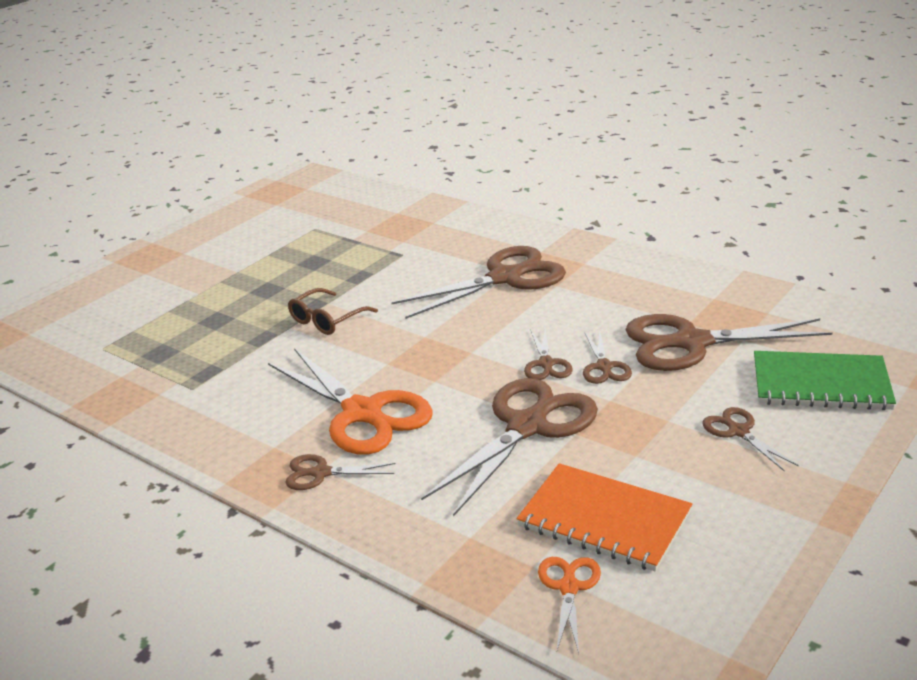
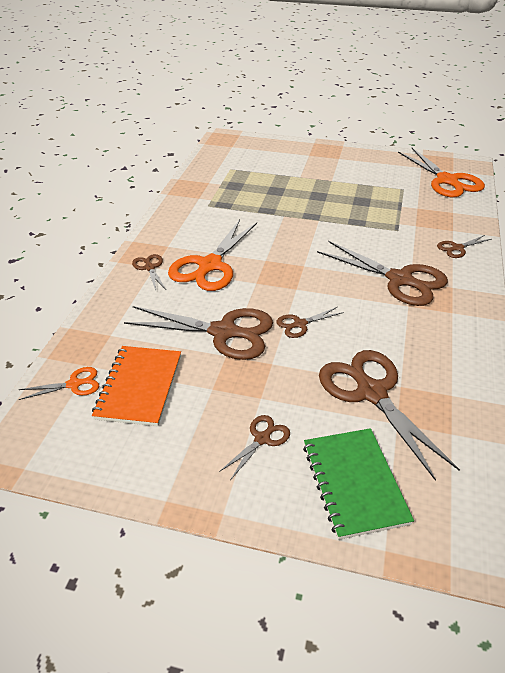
camera: 65 degrees right, 10 degrees up
brown glasses [288,288,378,335] -> none
brown scissors [583,330,632,384] -> brown scissors moved to [437,235,492,258]
none -> orange scissors [398,148,485,197]

